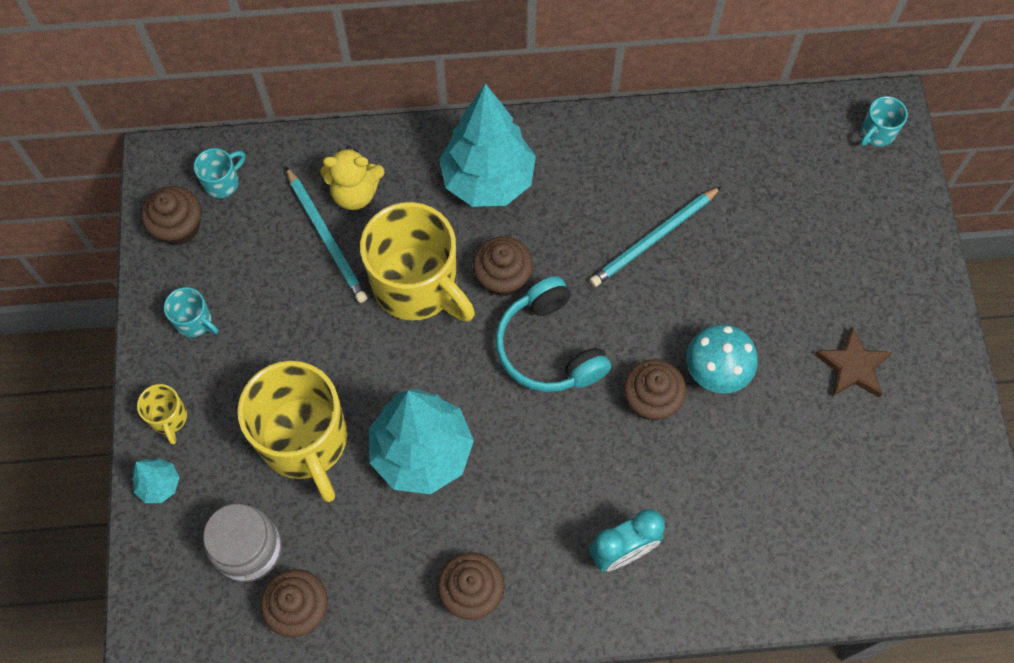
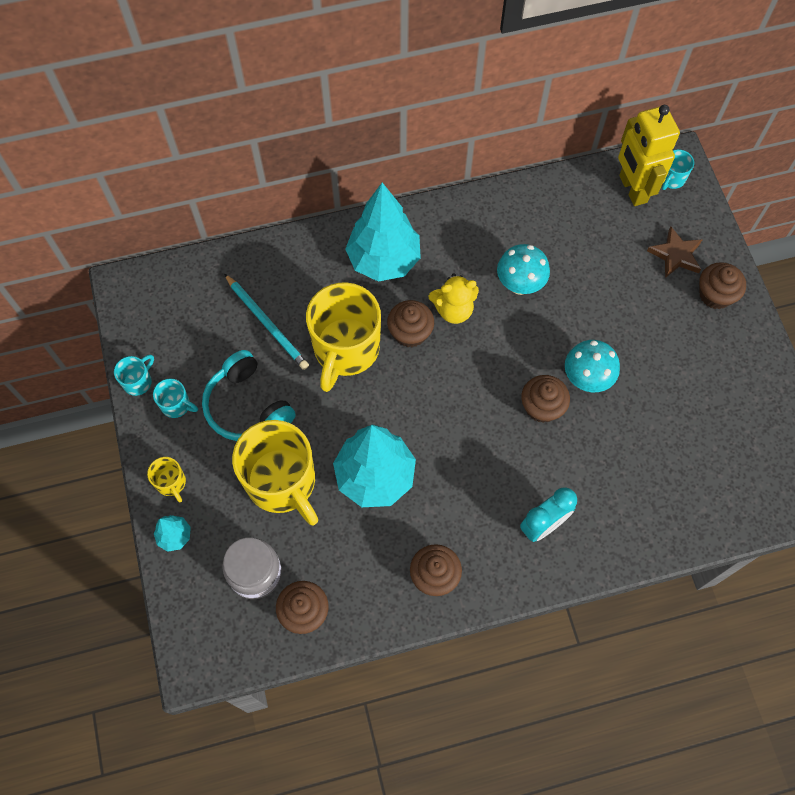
camera: 10 degrees left, 0 degrees up
brown cupcake [141,186,201,246] -> brown cupcake moved to [699,262,746,309]
turquoise mug [194,148,245,198] -> turquoise mug moved to [114,355,154,396]
yellow teddy bear [320,146,384,210] -> yellow teddy bear moved to [429,273,479,324]
yellow mug [360,202,475,322] -> yellow mug turned 75 degrees clockwise [306,282,381,392]
turquoise headphones [495,276,611,392] -> turquoise headphones moved to [202,350,296,441]
turquoise pencil [590,186,722,287] -> turquoise mushroom [497,244,550,295]
brown star [815,326,893,398] -> brown star moved to [647,226,703,278]
none -> yellow robot [618,105,680,206]

